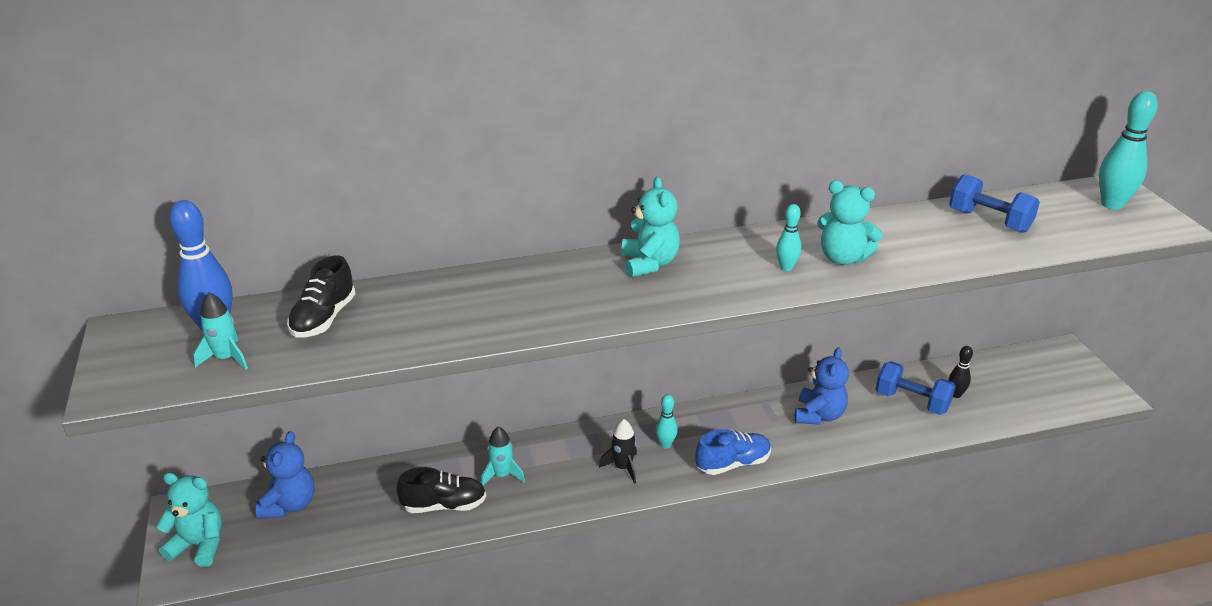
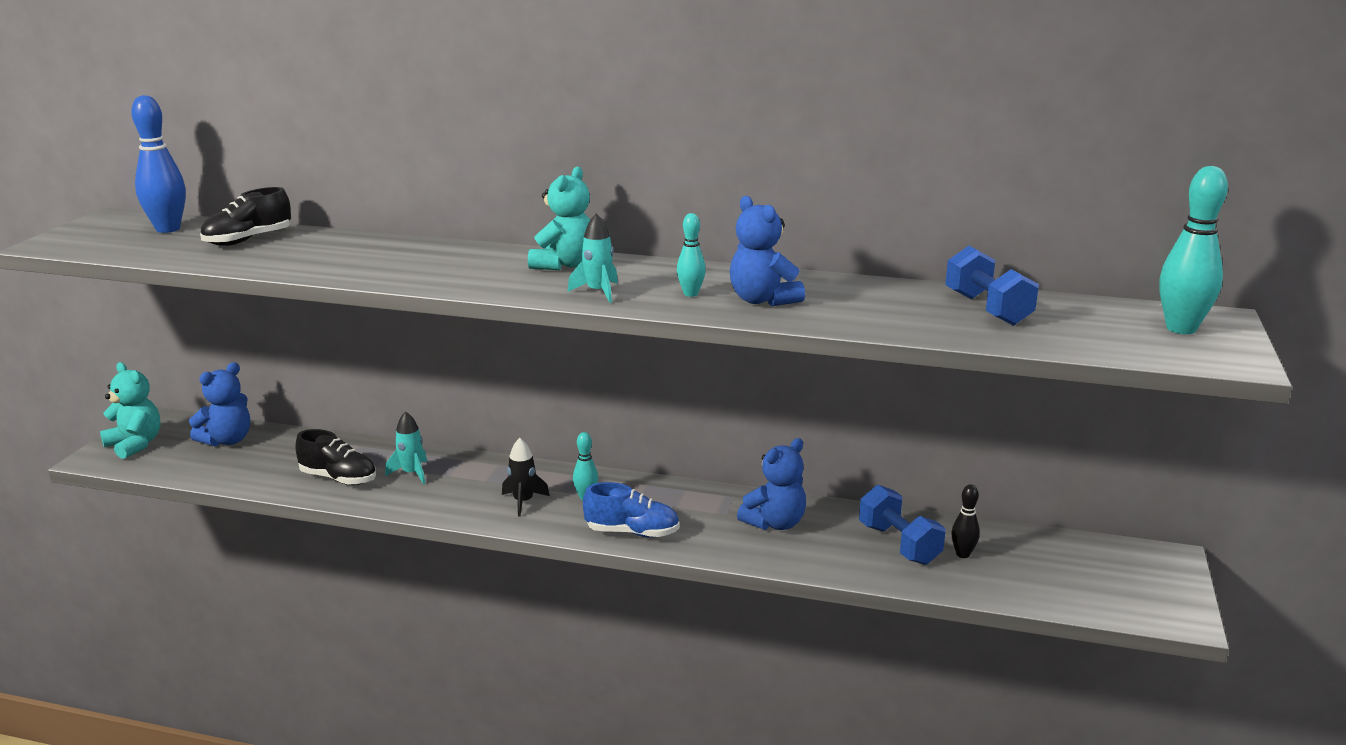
camera: 30 degrees right, 10 degrees down
turquoise rocket [193,292,248,370] -> turquoise rocket moved to [567,213,618,303]
turquoise teddy bear [817,181,883,265] -> blue teddy bear [730,196,805,306]

